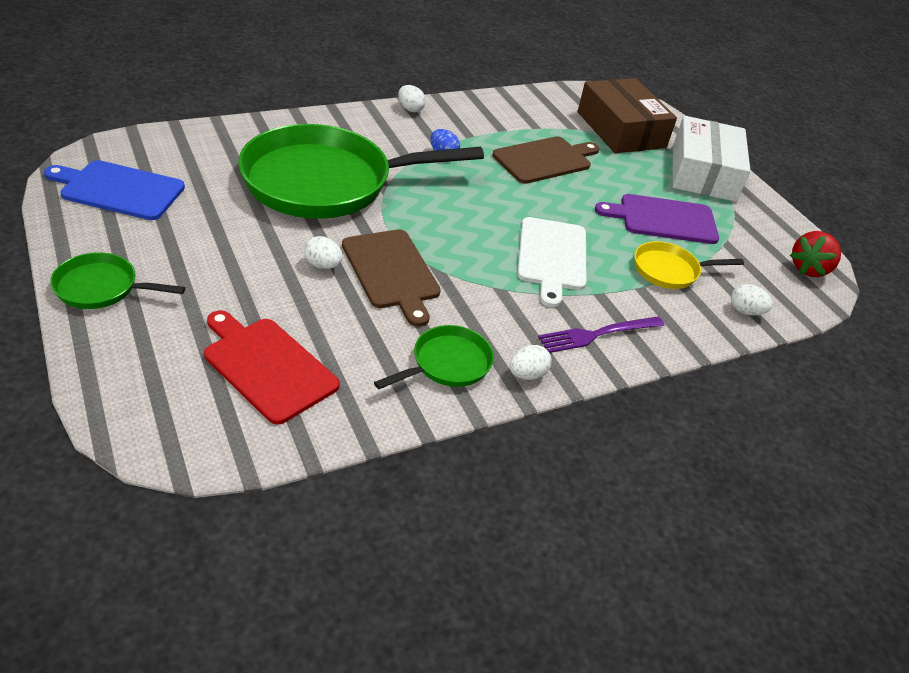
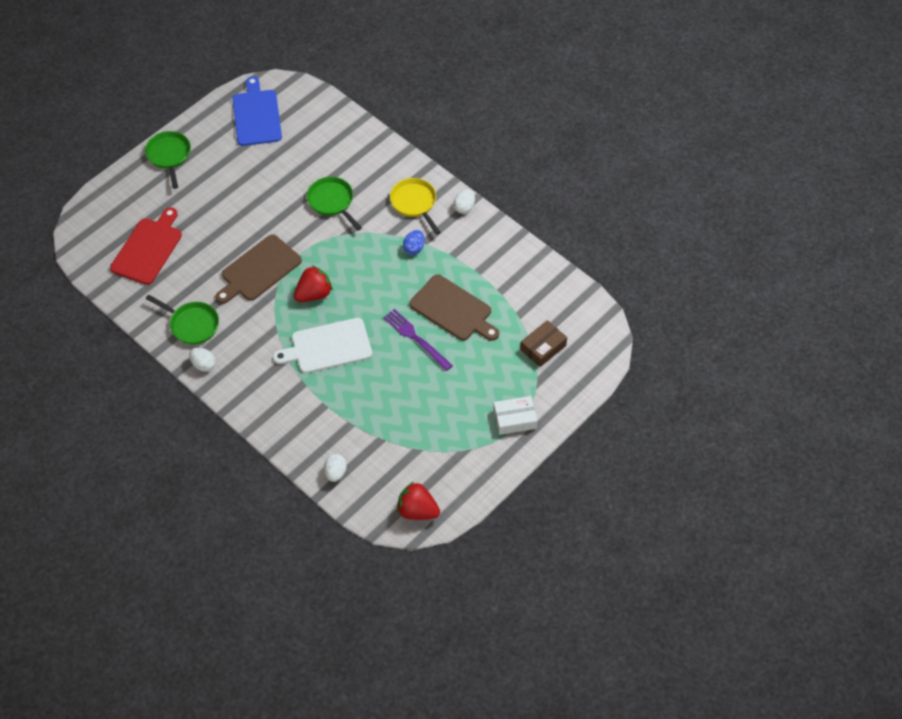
camera: 75 degrees right, 15 degrees up
green pan [238,124,484,219] -> green pan [307,177,362,230], size x0.44
white egg [304,236,343,269] -> none
purple fork [538,316,665,353] -> purple fork moved to [383,309,453,371]
brown box [578,78,677,153] -> brown box [520,320,567,367], size x0.52
purple cutting board [595,194,719,244] -> none
yellow pan [634,241,744,289] -> yellow pan moved to [390,178,441,235]
white box [673,116,751,202] -> white box [493,396,537,435], size x0.52
none -> red strawberry [294,265,333,302]

